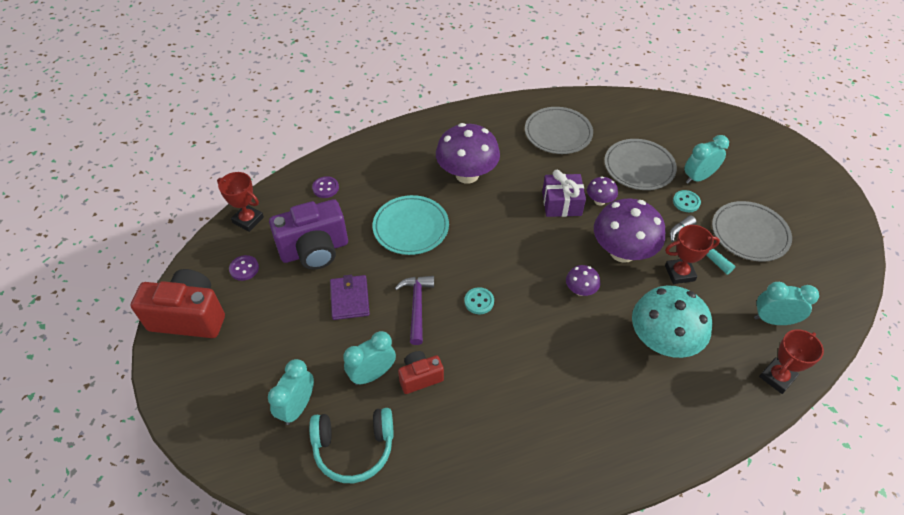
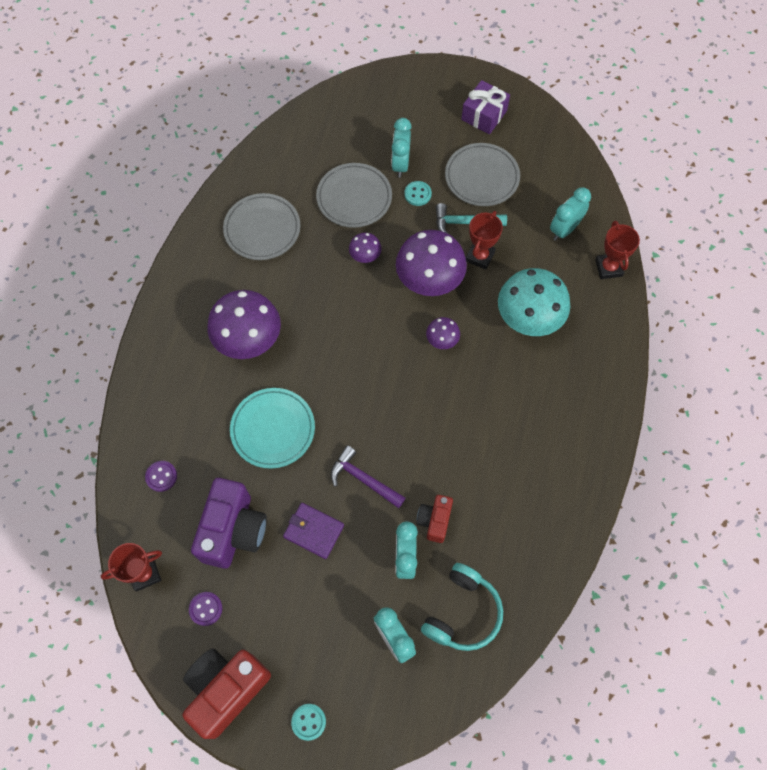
camera: 55 degrees left, 15 degrees up
turquoise button [464,287,494,314] -> turquoise button moved to [291,704,326,741]
purple gift [542,170,586,217] -> purple gift moved to [461,80,510,134]

